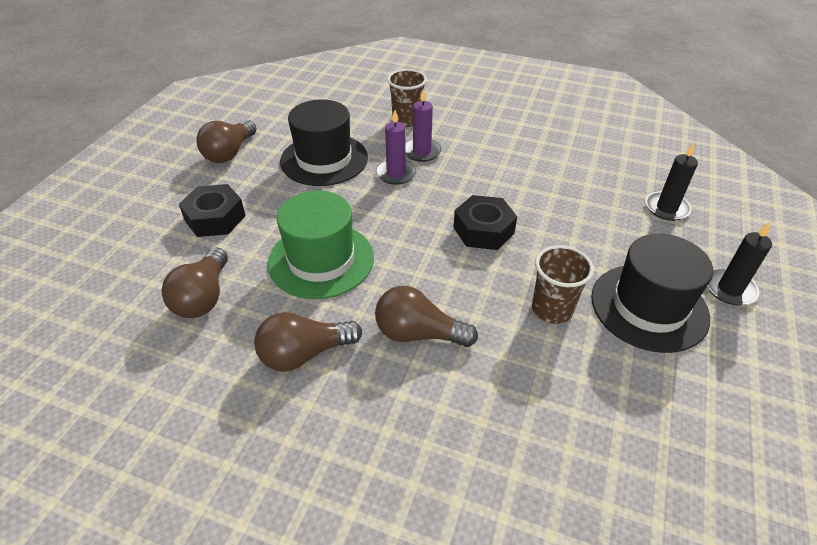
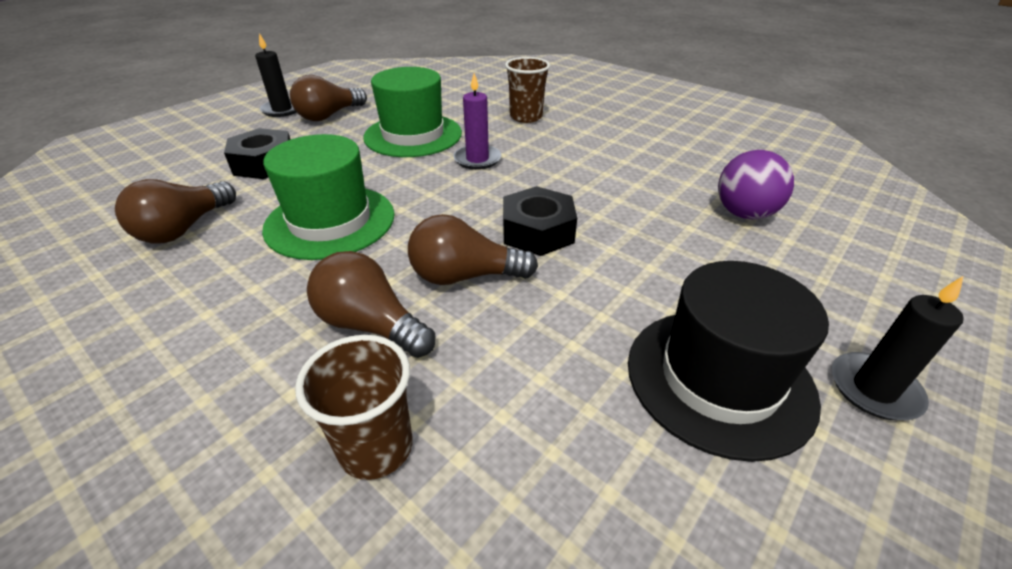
camera: 20 degrees right, 5 degrees down
brown light bulb [254,312,362,372] -> brown light bulb moved to [408,214,538,285]
black hat [280,99,368,186] -> green hat [363,67,462,157]
purple candle [406,89,442,162] -> none
brown cup [532,245,594,324] -> brown cup moved to [295,335,412,480]
black candle [646,143,698,221] -> black candle moved to [255,33,297,117]
none -> purple ball [718,150,794,220]

